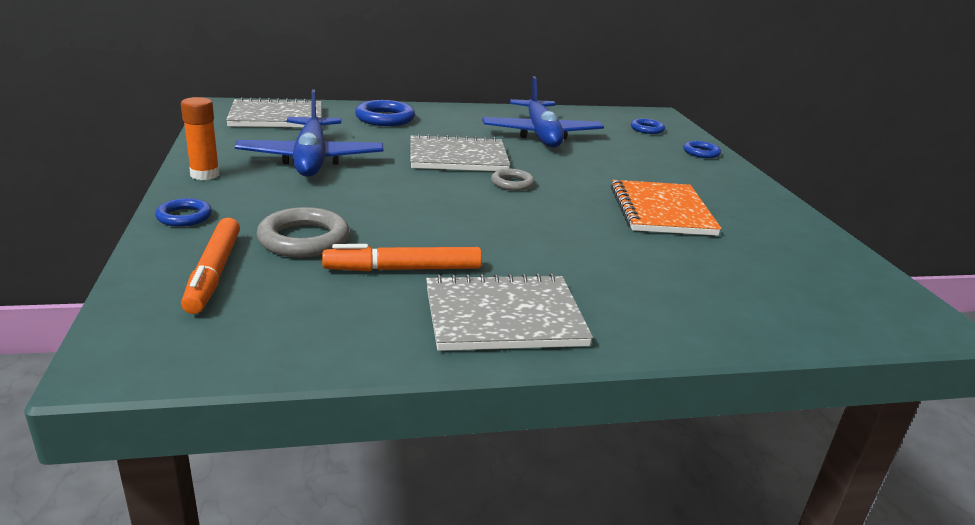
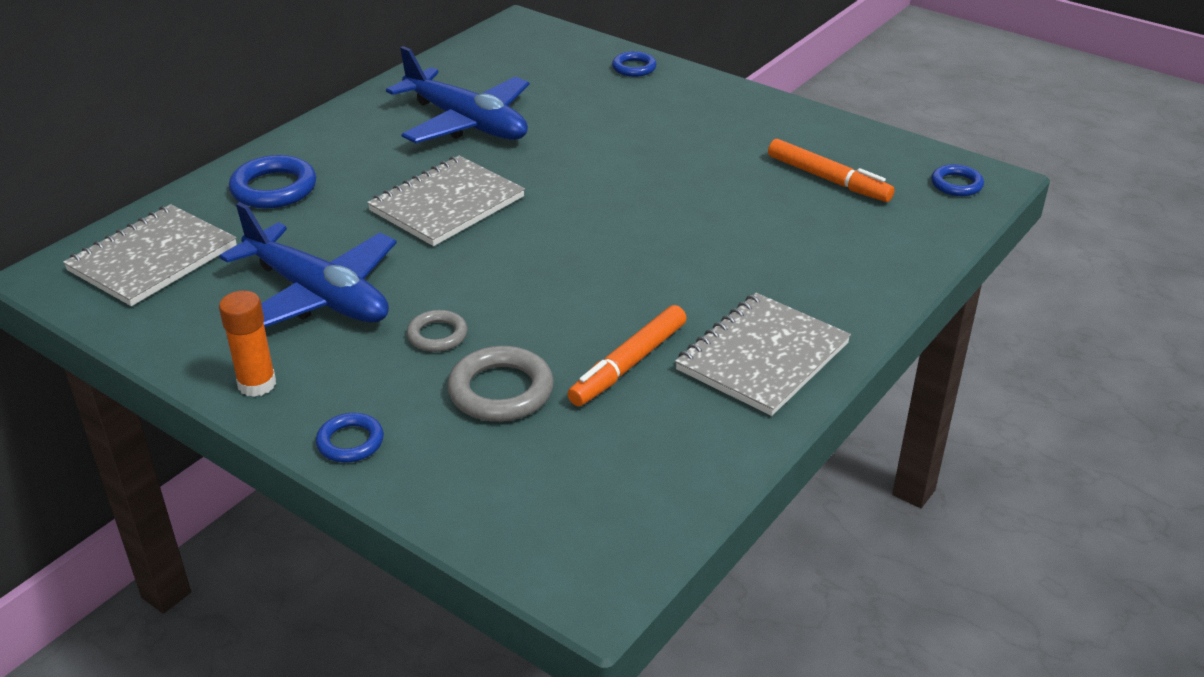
camera: 40 degrees left, 10 degrees up
orange marker [181,218,240,314] -> orange marker moved to [768,139,895,202]
grey ring [491,169,535,191] -> grey ring moved to [407,310,468,352]
orange notebook [611,180,722,236] -> none
blue ring [631,118,665,134] -> blue ring moved to [931,164,984,196]

